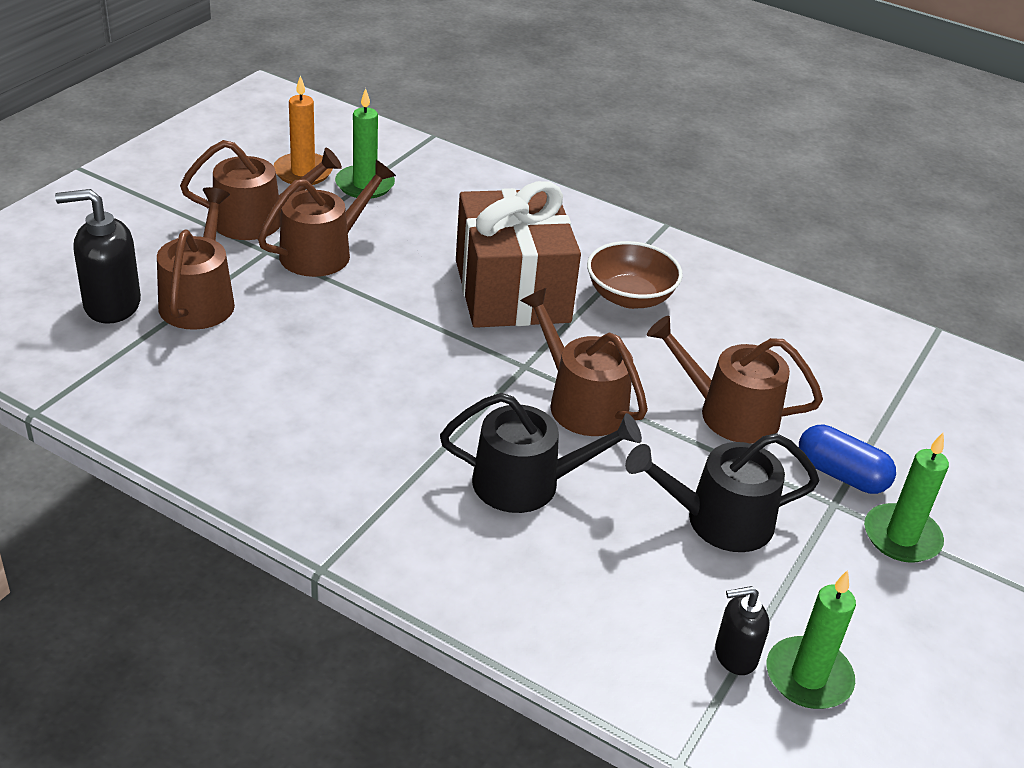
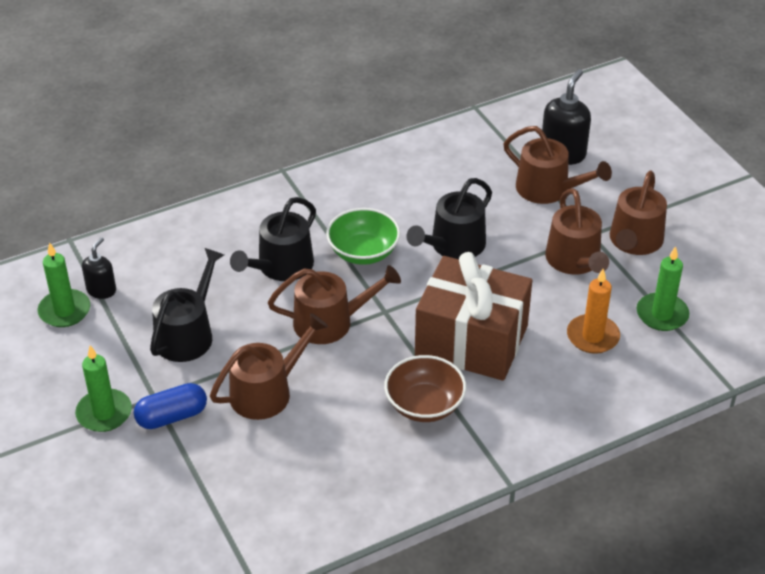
camera: 125 degrees right, 5 degrees up
orange candle [274,75,333,185] -> orange candle moved to [567,269,620,354]
none -> green bowl [326,208,400,265]
none -> black watering can [406,178,492,259]

